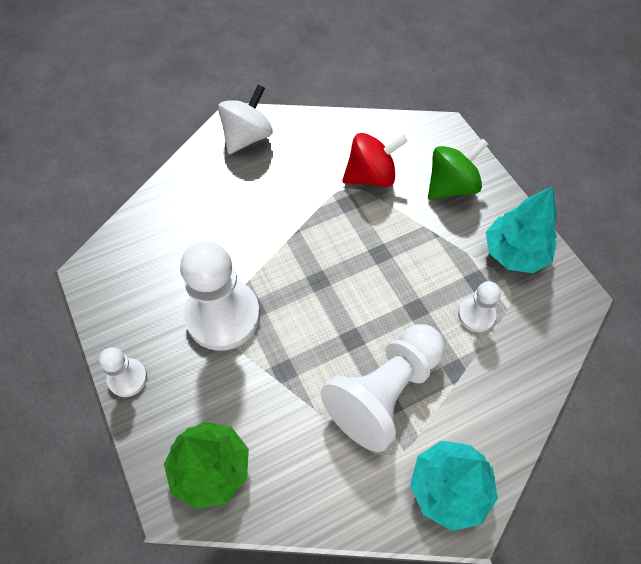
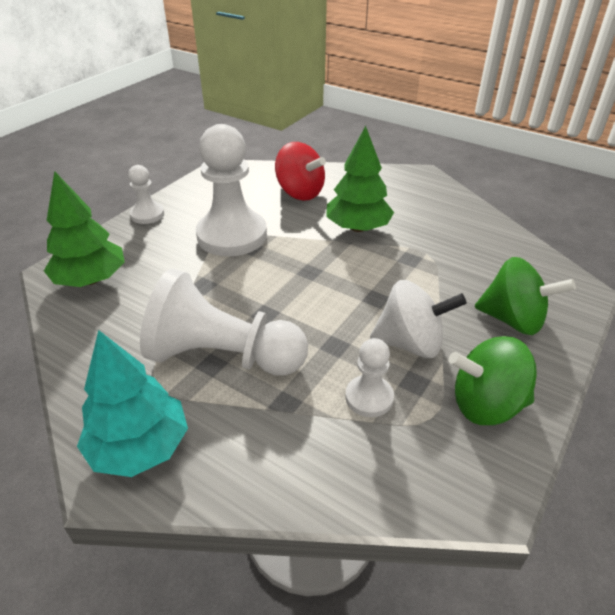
camera: 60 degrees right, 20 degrees down
white spinning top [218,84,273,154] -> white spinning top moved to [370,280,467,358]
red spinning top [342,133,408,187] -> red spinning top moved to [275,142,326,201]
turquoise tree [486,186,557,273] -> green spinning top [449,336,537,425]
none -> green tree [326,126,394,232]

